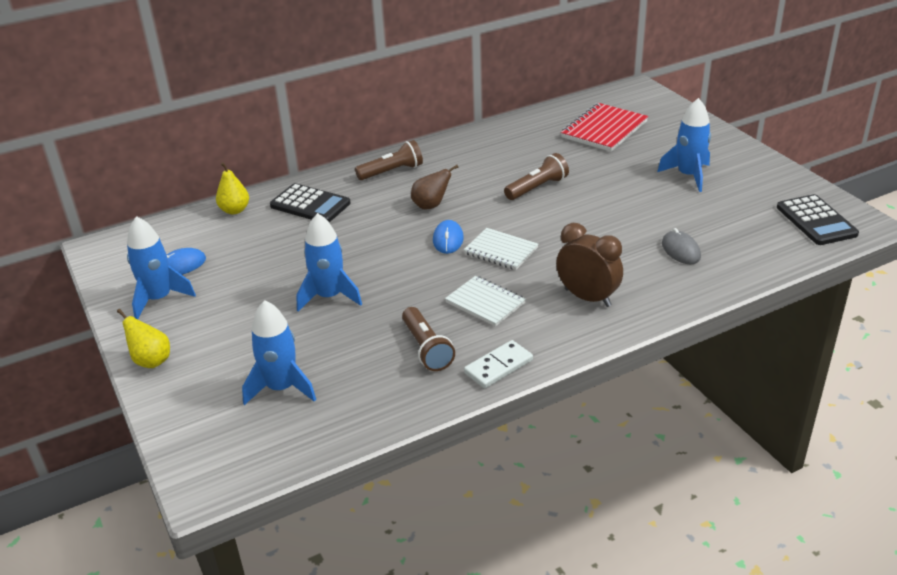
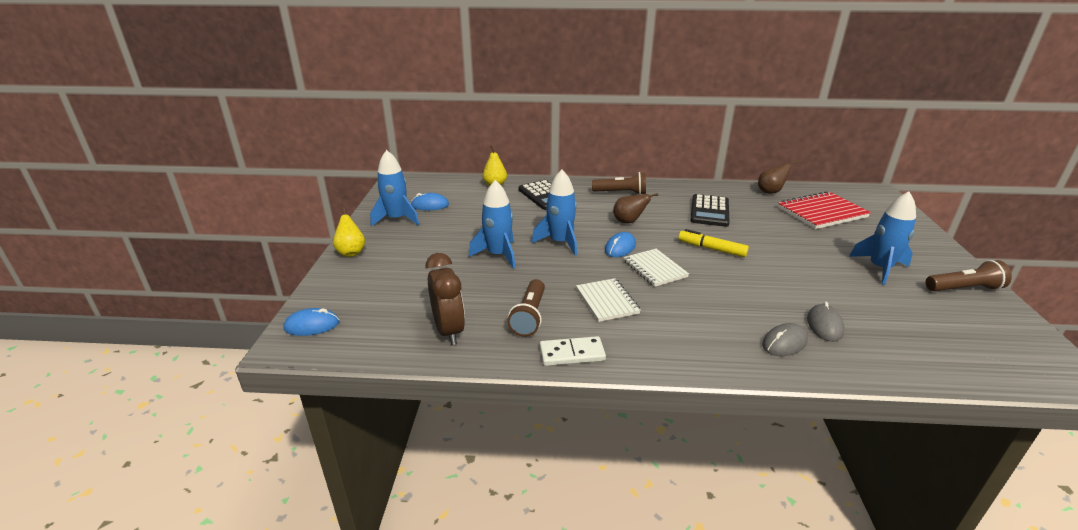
camera: 30 degrees right, 5 degrees down
blue rocket [242,300,316,405] -> blue rocket moved to [532,170,577,256]
brown flashlight [504,153,569,200] -> brown flashlight moved to [926,260,1012,291]
brown clock [556,223,623,307] -> brown clock moved to [426,253,465,345]
black calculator [777,194,859,245] -> black calculator moved to [690,194,729,227]
none -> blue mouse [284,308,339,336]
none -> yellow marker [678,229,749,257]
none -> brown pear [758,160,797,194]
none -> grey mouse [762,323,808,356]

